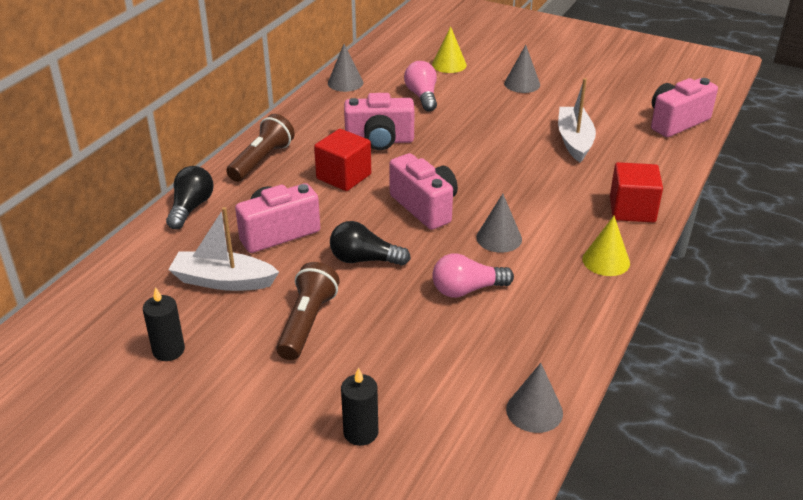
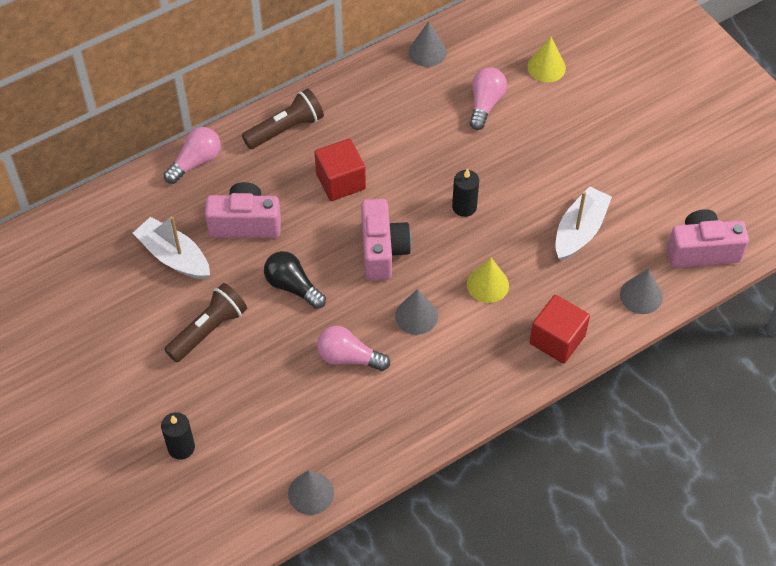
camera: 30 degrees right, 20 degrees up
black candle [143,287,185,361] -> black candle moved to [452,168,479,217]
black light bulb [166,166,214,229] -> pink light bulb [164,127,221,184]
pink camera [344,93,414,150] -> none
grey cone [504,45,540,93] -> grey cone moved to [620,269,663,314]
yellow cone [582,216,630,276] -> yellow cone moved to [467,257,509,303]

